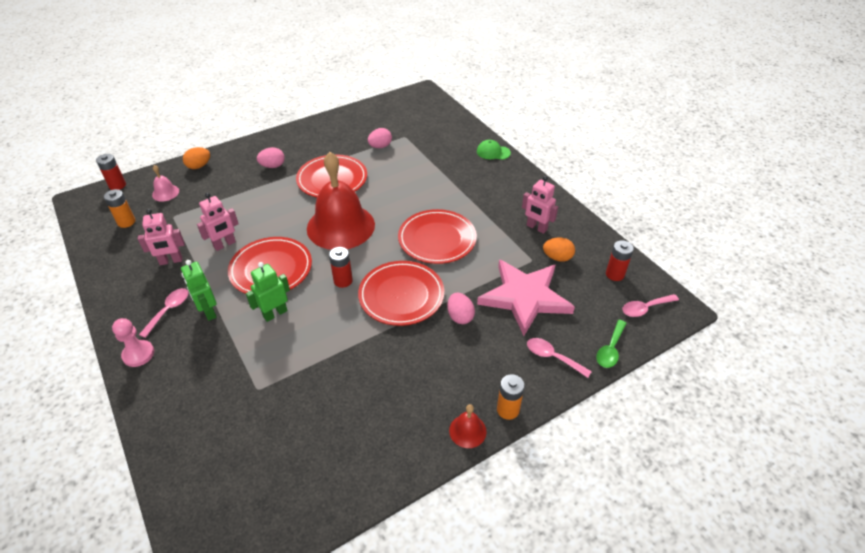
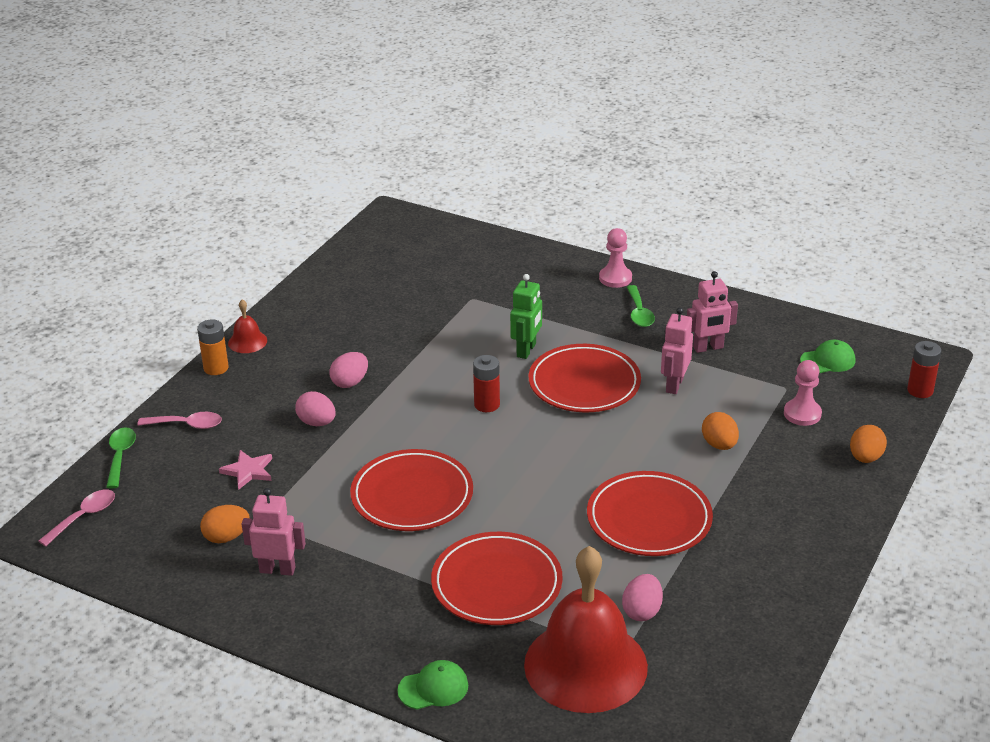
camera: 150 degrees right, 10 degrees down
orange battery [104,189,135,228] -> green cap [800,340,855,373]
pink robot [138,209,185,265] -> pink robot turned 150 degrees counterclockwise [687,271,738,353]
pink spoon [139,288,188,338] -> green spoon [627,285,655,327]
pink bell [152,165,179,202] -> none
green robot [181,260,217,321] -> none
pink egg [257,147,285,168] -> pink egg moved to [329,352,368,388]
red bell [307,152,375,250] -> red bell moved to [524,546,648,713]
red plate [358,261,444,326] -> red plate moved to [431,532,563,625]
pink star [477,259,575,336] -> pink star [219,450,272,490], size x0.42
red battery [606,240,634,281] -> none
none -> orange egg [702,412,739,450]
none -> pink pawn [784,360,822,426]

